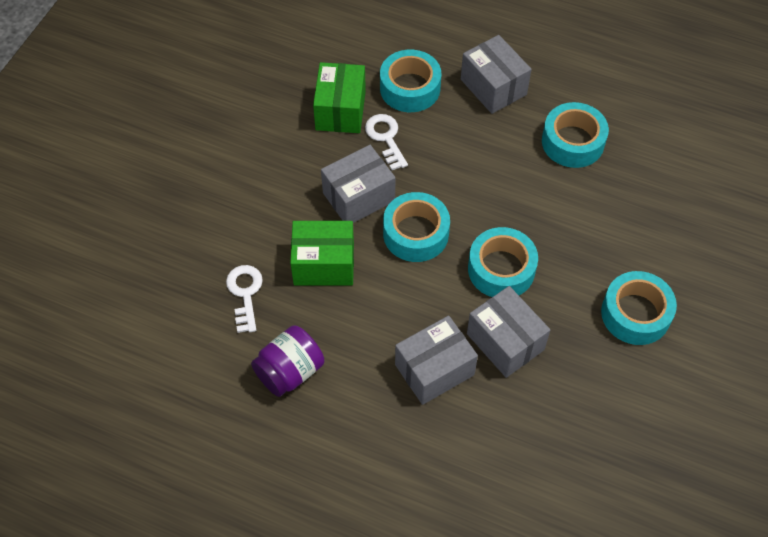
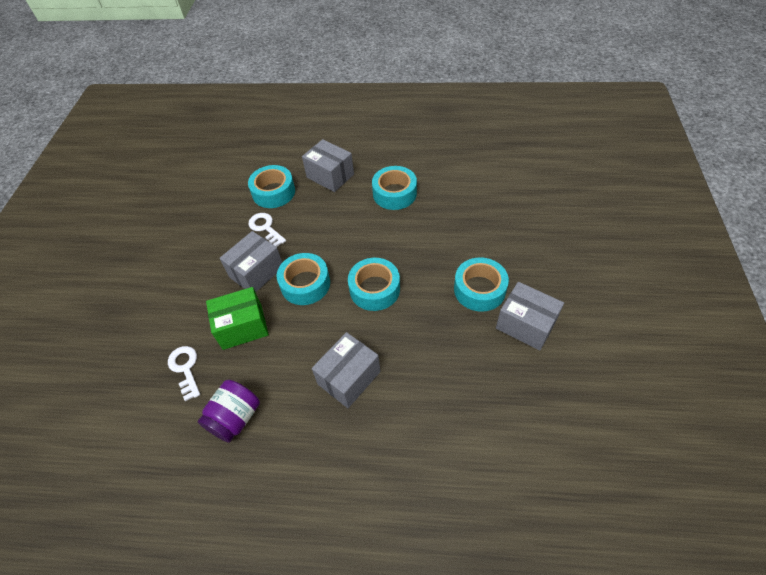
camera: 15 degrees left, 5 degrees down
green box [313,62,366,133] -> none
grey box [467,286,550,378] -> grey box moved to [496,282,564,351]

